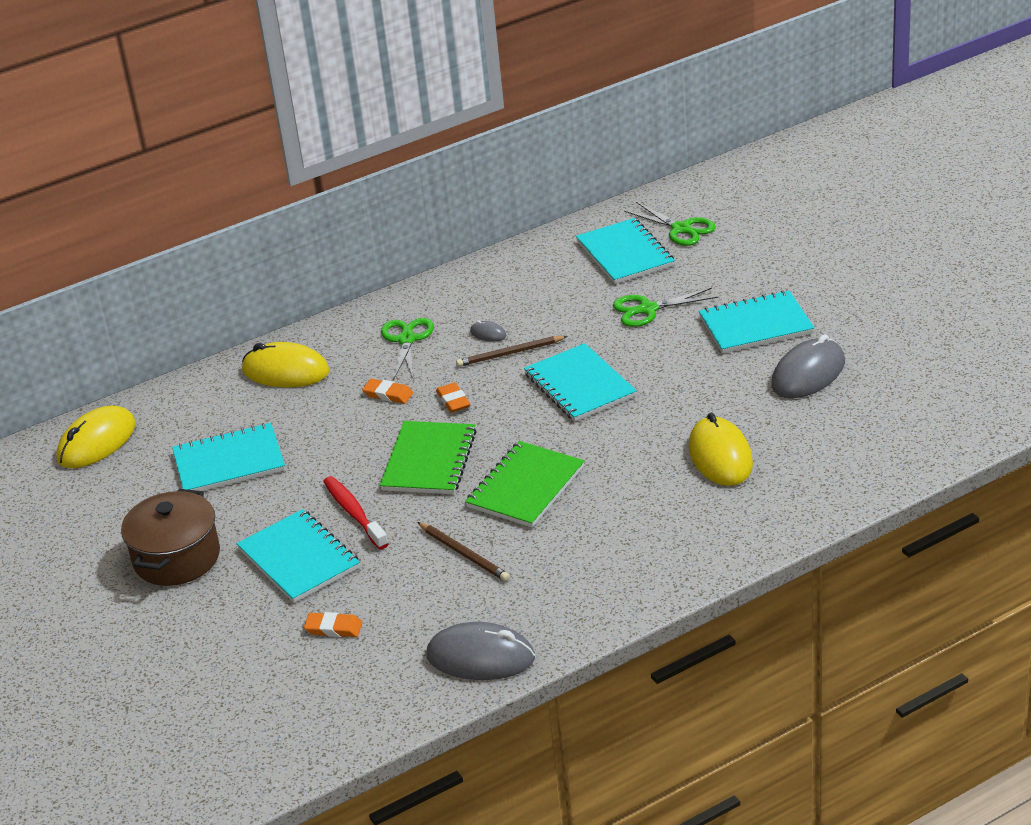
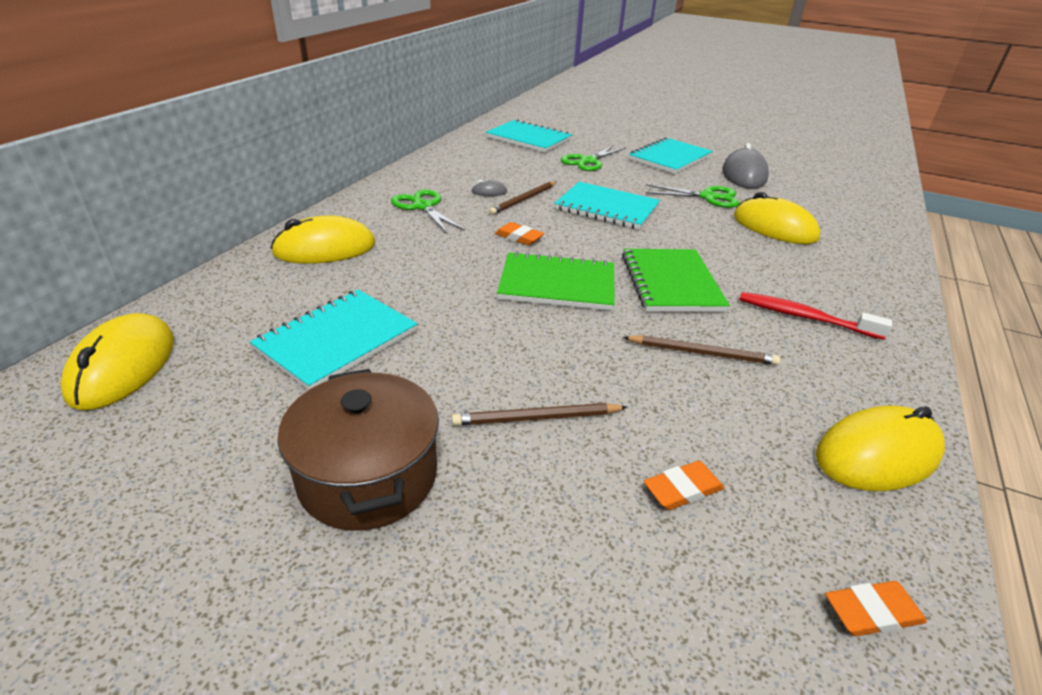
camera: 40 degrees left, 0 degrees up
turquoise notebook [237,509,360,603] -> brown pencil [451,403,628,426]
red toothbrush [323,476,388,550] -> red toothbrush moved to [739,292,892,340]
orange eraser [362,379,413,404] -> orange eraser moved to [825,581,927,636]
green notebook [380,421,477,494] -> green notebook turned 60 degrees counterclockwise [497,251,615,311]
grey mouse [426,622,535,680] -> yellow mouse [816,405,945,491]
green scissors [625,202,716,246] -> green scissors moved to [646,184,739,208]

